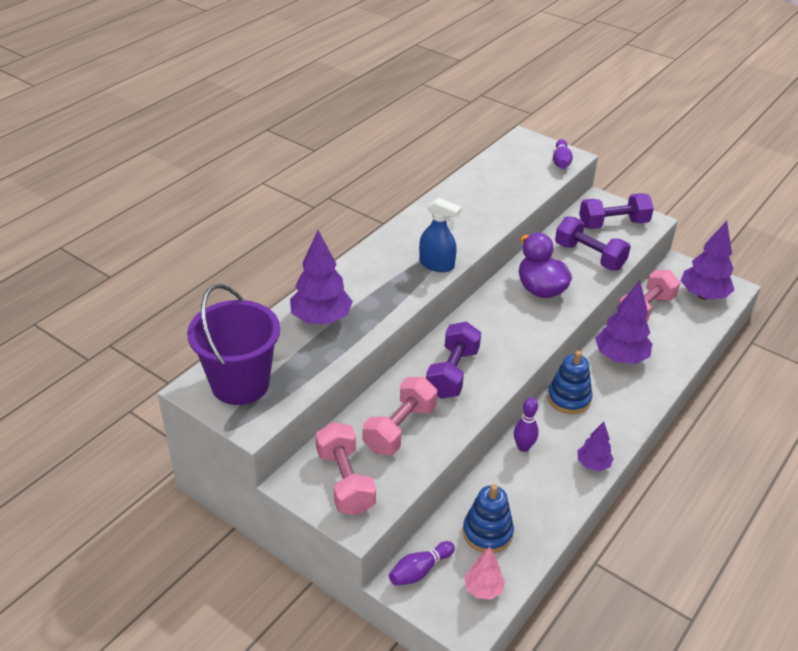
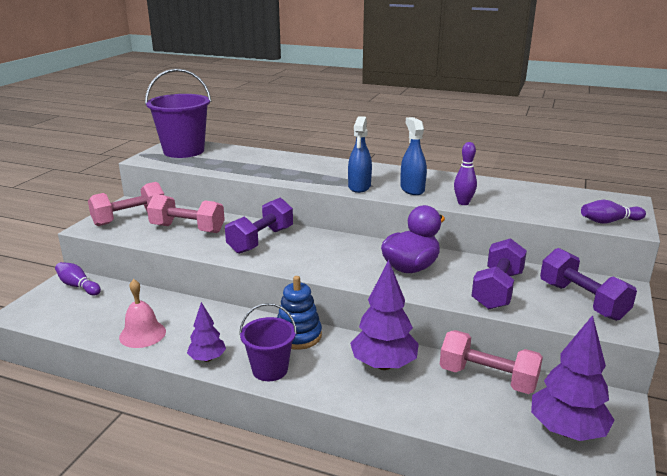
camera: 75 degrees right, 15 degrees down
purple tree [290,230,353,324] -> none
purple dumbbell [426,322,481,399] -> purple dumbbell turned 60 degrees counterclockwise [225,198,293,254]
blue stacking toy [463,484,514,553] -> none
pink tree [464,547,505,599] -> none
purple bowling pin [514,397,539,452] -> purple bowling pin moved to [454,142,477,205]
none -> pink bell [119,279,166,348]
none -> purple bucket [239,303,297,381]
none -> blue spray bottle [400,117,427,195]

